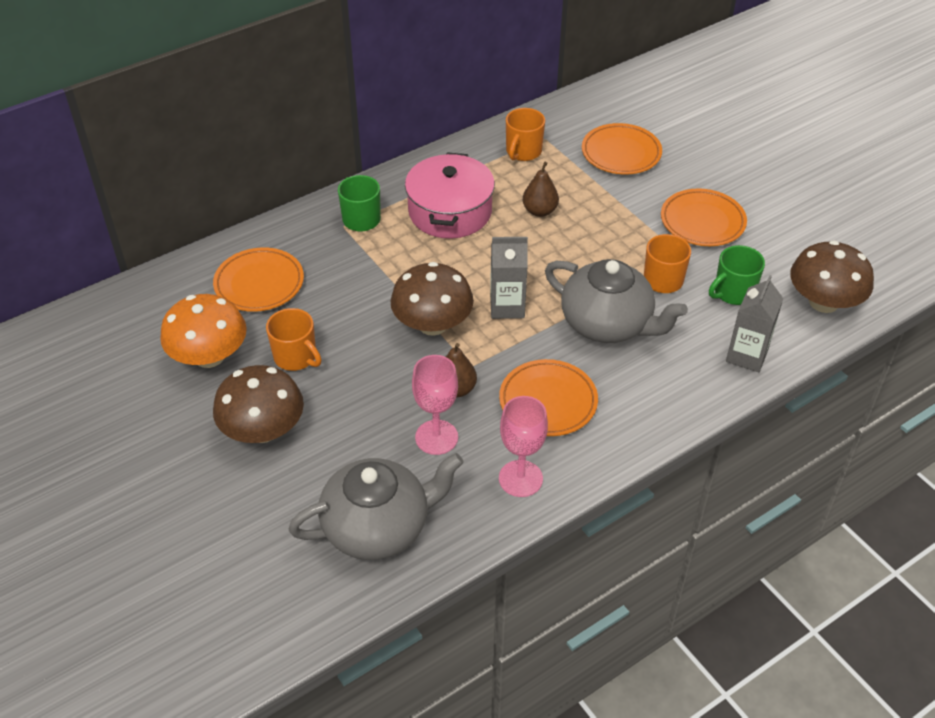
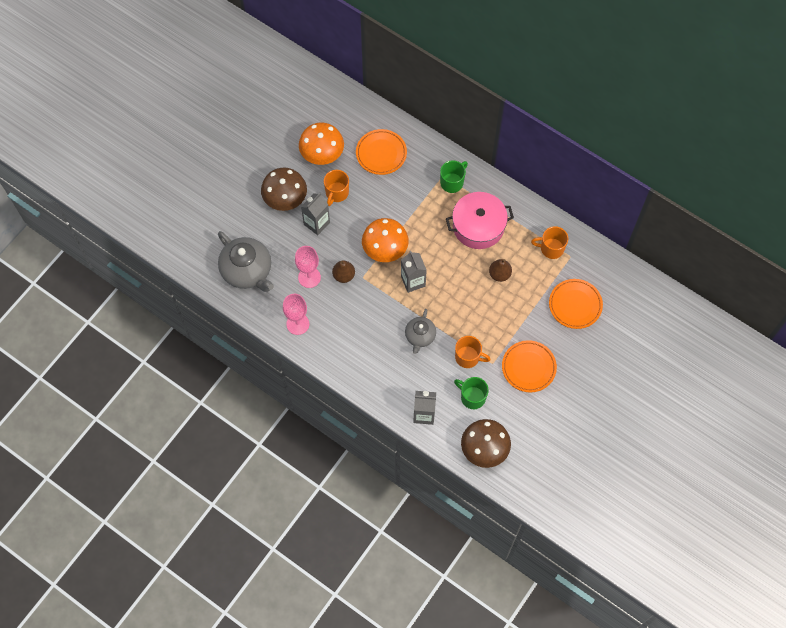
camera: 70 degrees right, 20 degrees up
brown mushroom [390,262,474,335] -> orange mushroom [362,218,409,262]
orange plate [499,359,598,436] -> none
grey teapot [545,259,688,343] -> grey teapot [405,309,436,354], size x0.58
none -> grey carton [301,193,330,235]

